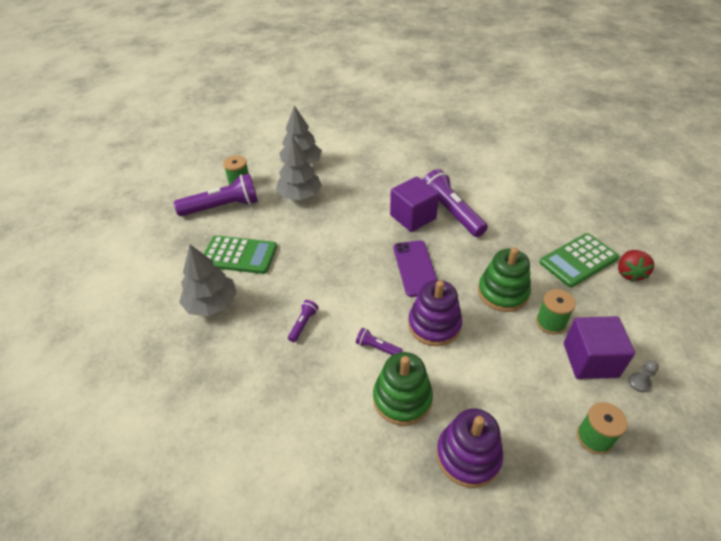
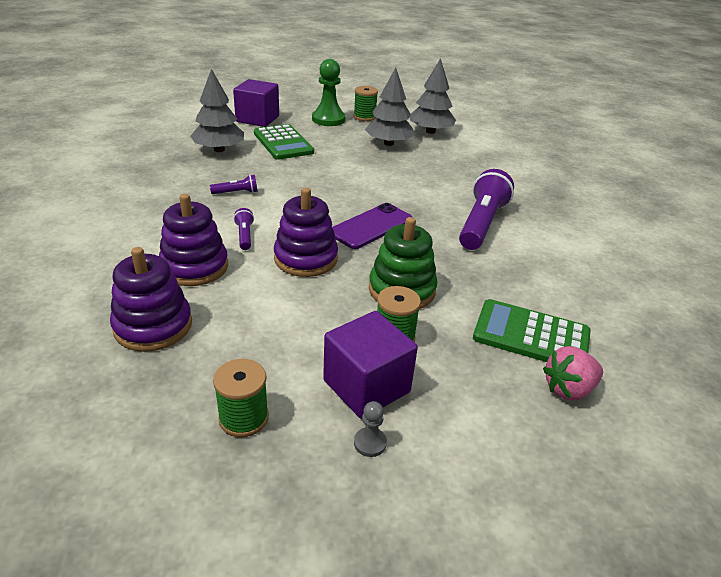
camera: 50 degrees right, 10 degrees down
purple flashlight [174,174,258,216] -> green pawn [312,59,346,126]
green stacking toy [373,352,433,426] -> purple stacking toy [159,194,228,286]
purple cube [390,177,439,232] -> purple cube moved to [233,79,279,127]
red strawberry [618,250,654,282] -> pink strawberry [543,346,603,400]

